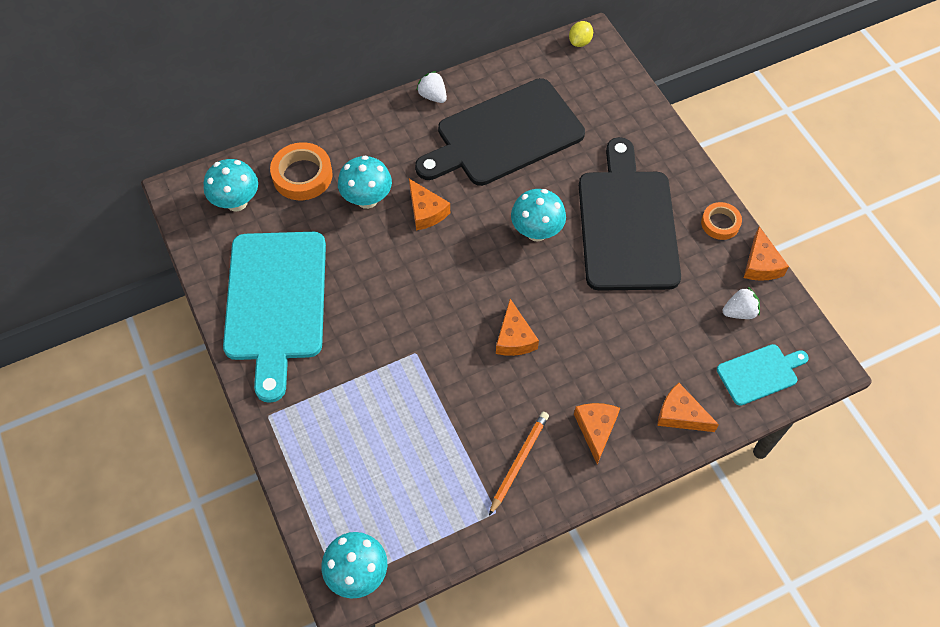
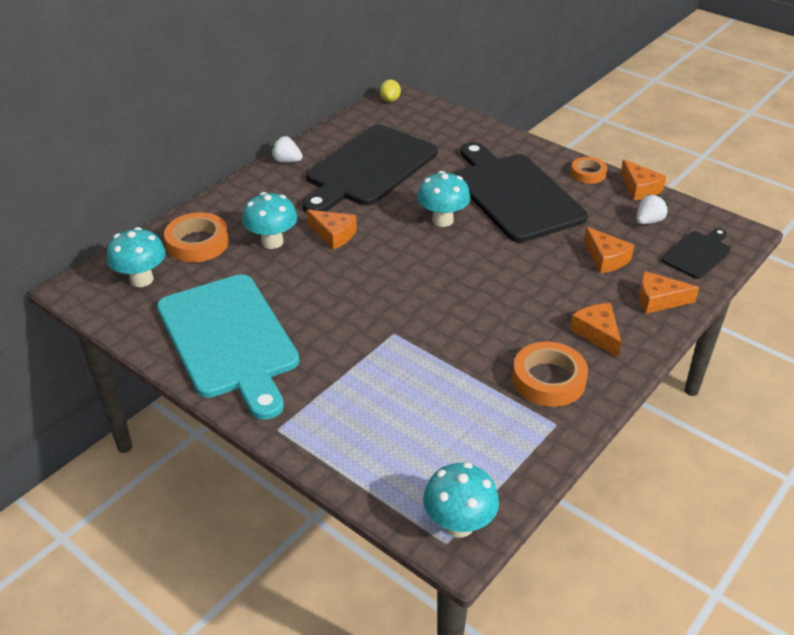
camera: 25 degrees left, 20 degrees down
orange pencil [489,412,549,516] -> orange tape [512,342,588,407]
orange cheese [496,299,539,356] -> orange cheese moved to [584,227,634,273]
turquoise cutting board [717,344,809,406] -> black cutting board [661,228,730,279]

